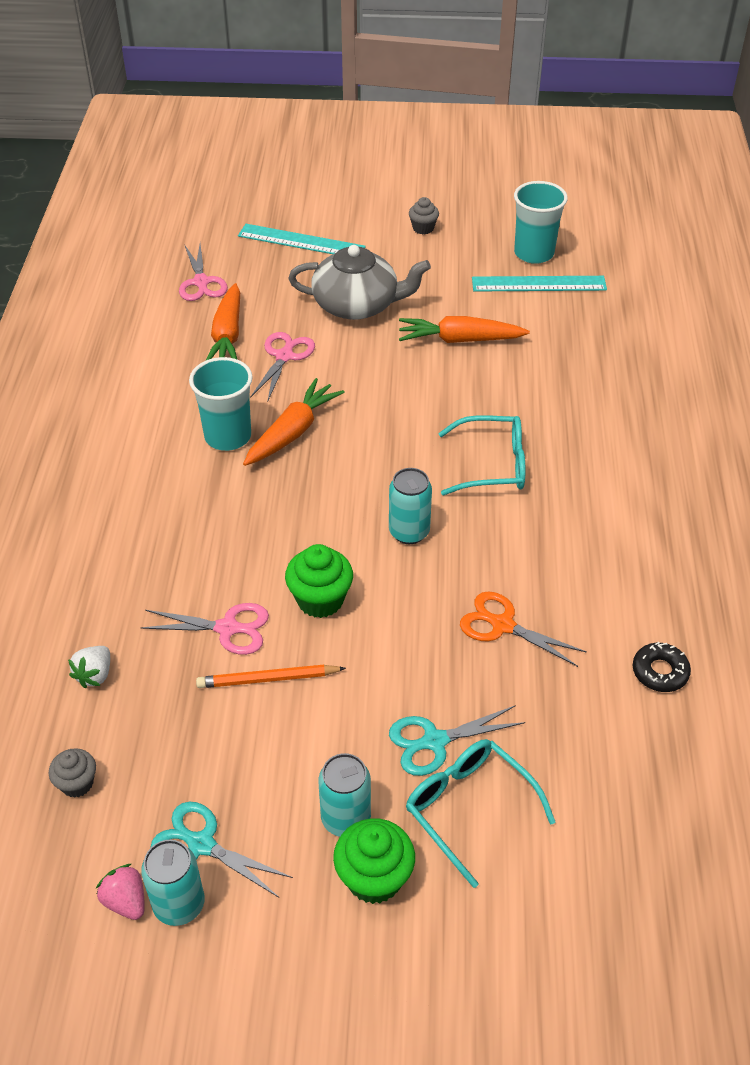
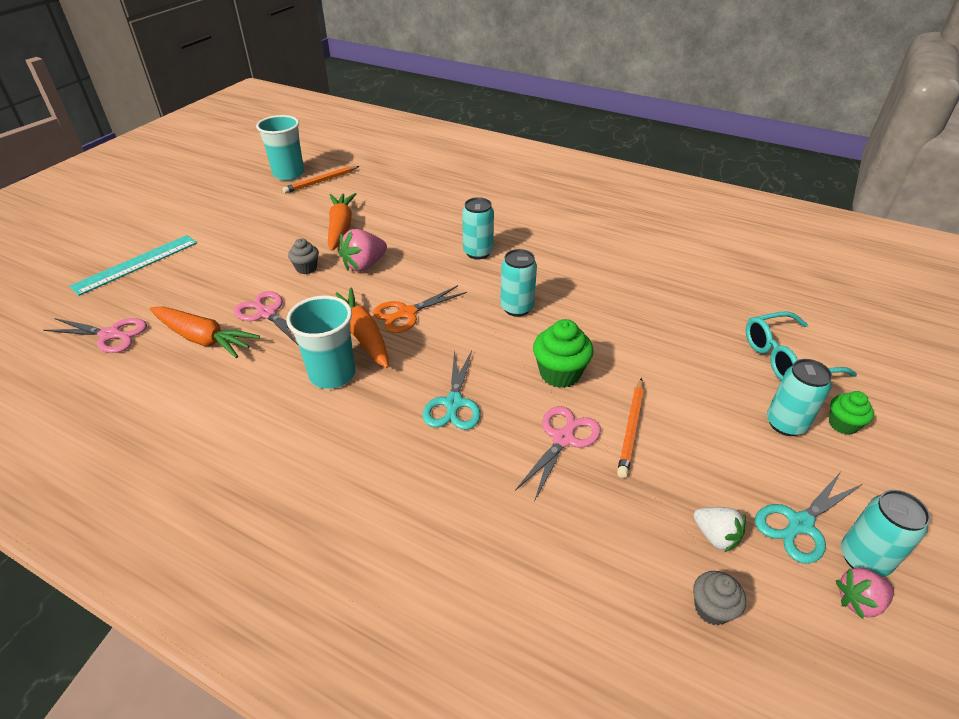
camera: 65 degrees left, 5 degrees down
white strawberry [68,646,110,688] -> white strawberry moved to [694,507,746,552]
grey teapot [288,245,431,320] -> none
green cupcake [333,818,415,904] -> green cupcake [829,391,874,435], size x0.61
turquoise scissors [389,705,525,776] -> turquoise scissors moved to [423,350,481,430]
orange carrot [399,316,530,343] -> orange carrot turned 150 degrees clockwise [328,193,356,251]
grey cupcake [409,197,439,235] -> grey cupcake moved to [288,238,319,274]
turquoise glasses [438,415,525,495] -> turquoise can [462,197,494,260]
orange scissors [460,591,587,667] -> orange scissors moved to [373,285,467,333]
turquoise ruler [472,276,607,292] -> orange pencil [282,166,359,194]
black donut [633,642,691,692] -> none
none -> pink strawberry [339,229,387,271]

